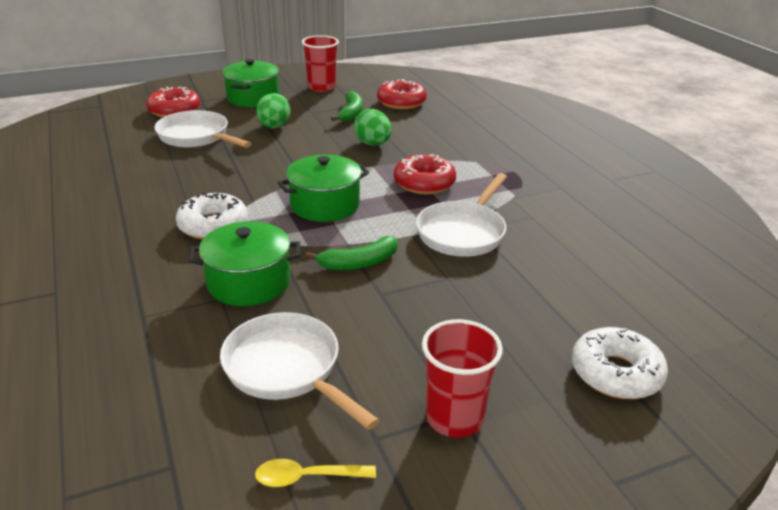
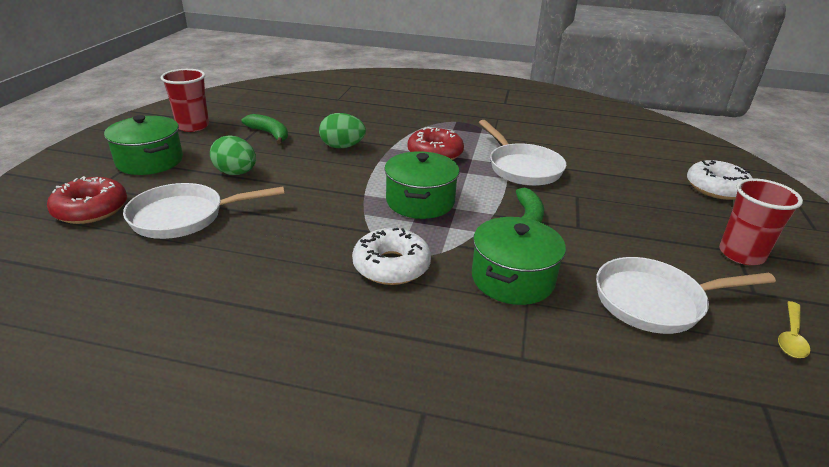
camera: 55 degrees left, 0 degrees up
red donut [377,79,427,109] -> none

